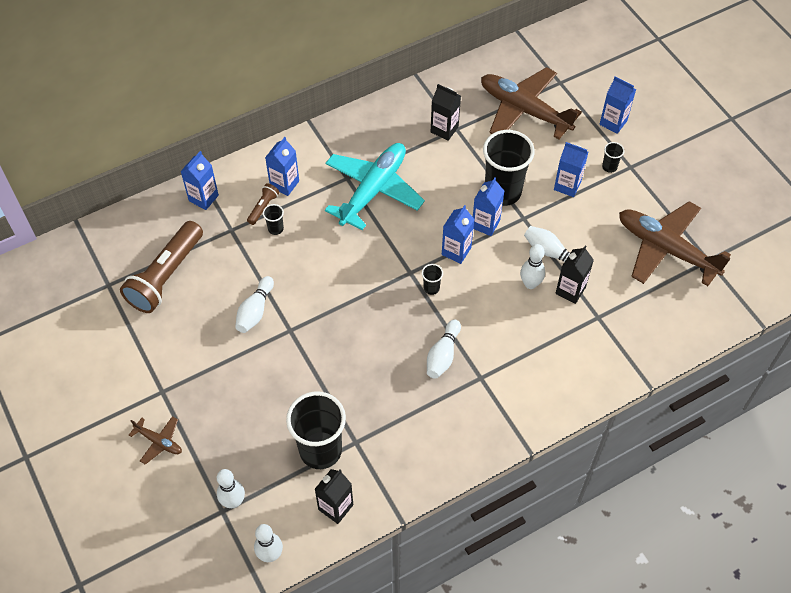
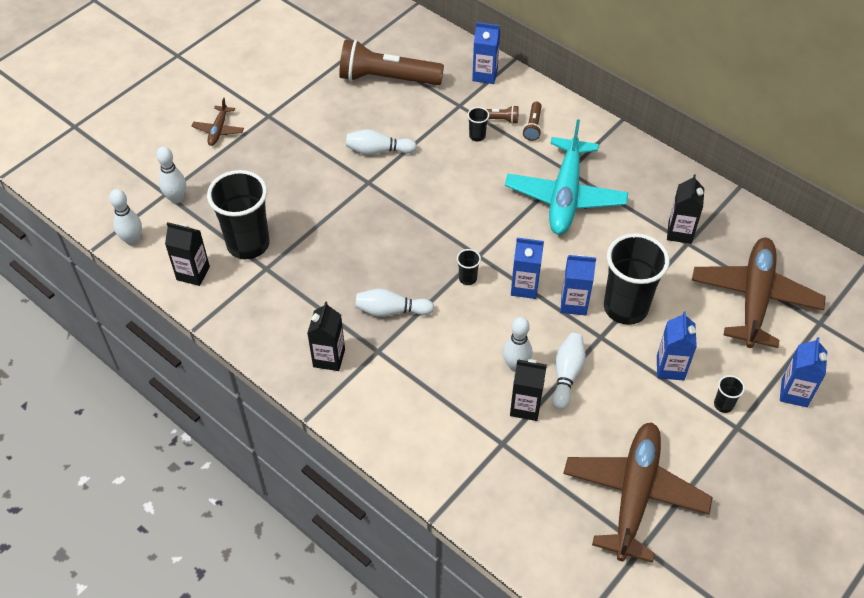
camera: 70 degrees right, 5 degrees down
blue carton [265,137,299,196] -> brown flashlight [523,101,542,141]
turquoise plane [325,143,425,230] -> turquoise plane turned 90 degrees clockwise [505,119,628,235]
none -> black carton [307,301,345,371]

